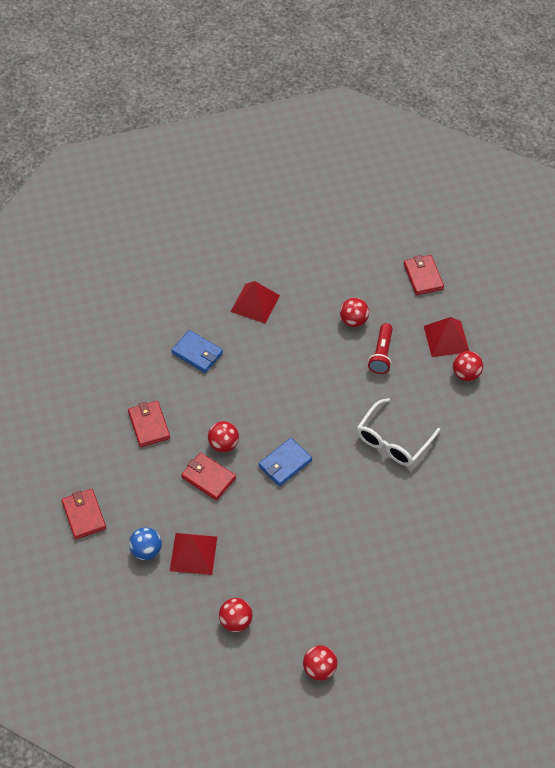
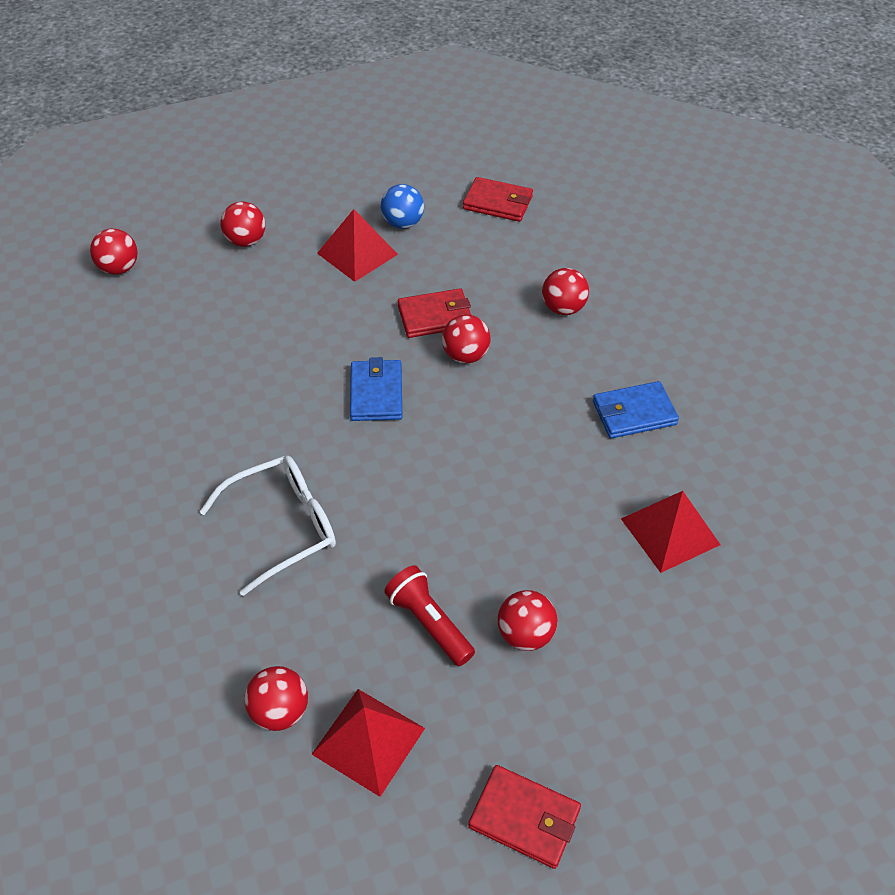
camera: 130 degrees right, 5 degrees down
red wallet [128,401,170,447] -> red ball [542,268,589,315]
white glasses [357,398,440,466] -> white glasses turned 75 degrees clockwise [199,455,336,596]

